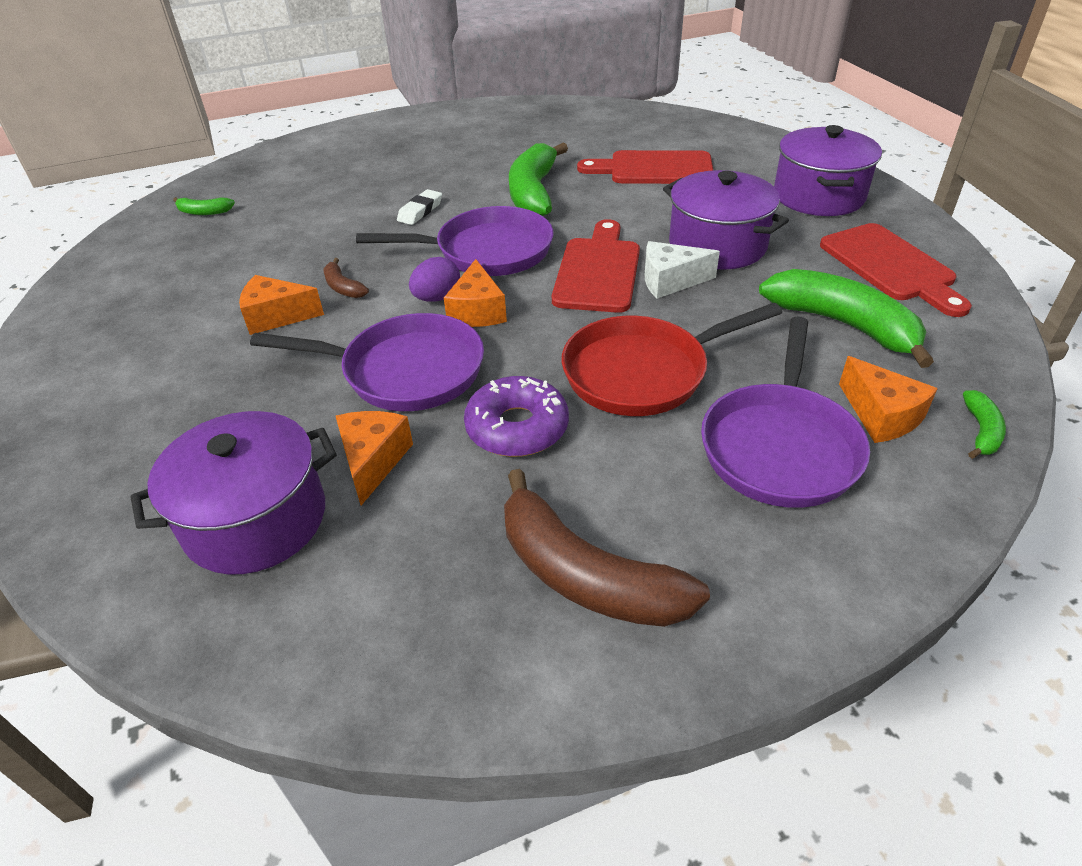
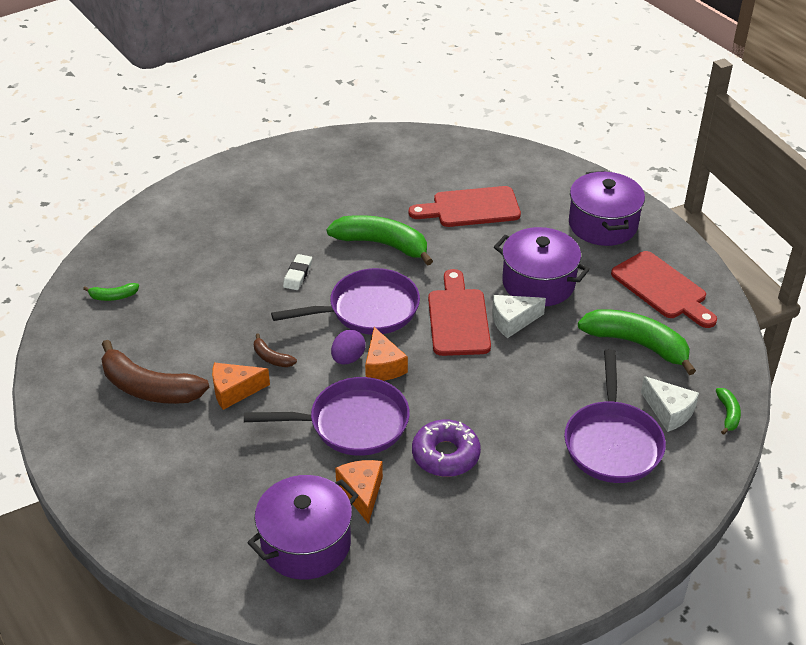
camera: 15 degrees left, 0 degrees up
brown banana [504,469,710,627] -> brown banana moved to [101,340,209,404]
green banana [509,143,568,216] -> green banana turned 120 degrees clockwise [327,215,433,266]
red pan [562,303,782,416] -> none
orange cheese [839,356,938,443] -> white cheese [641,376,699,432]

